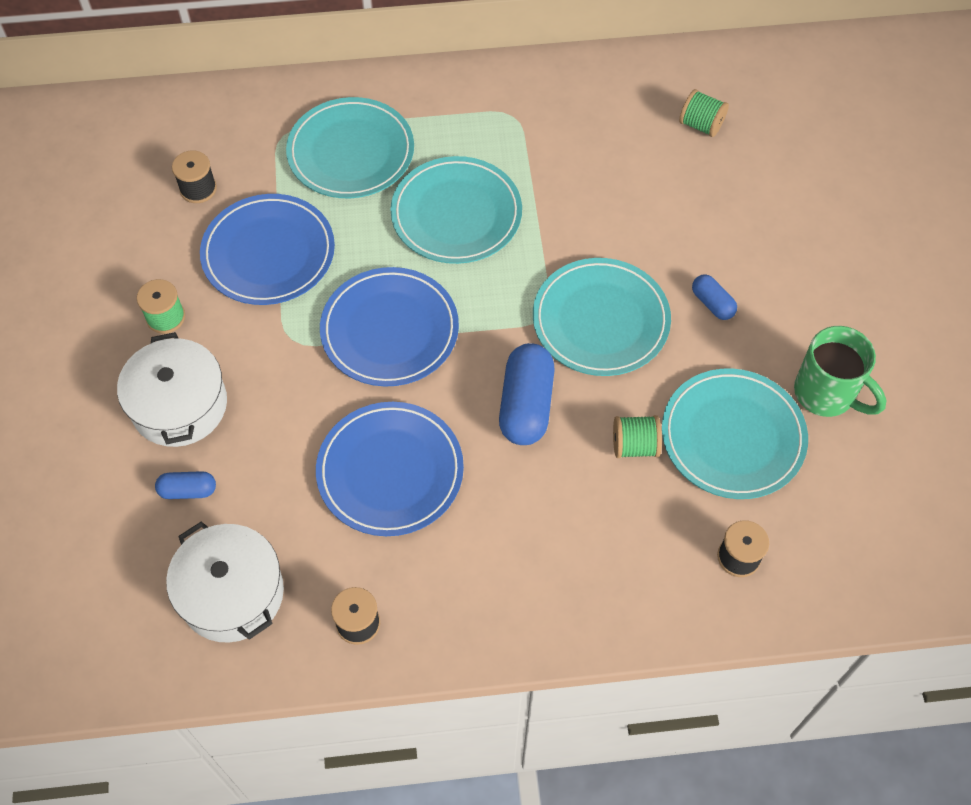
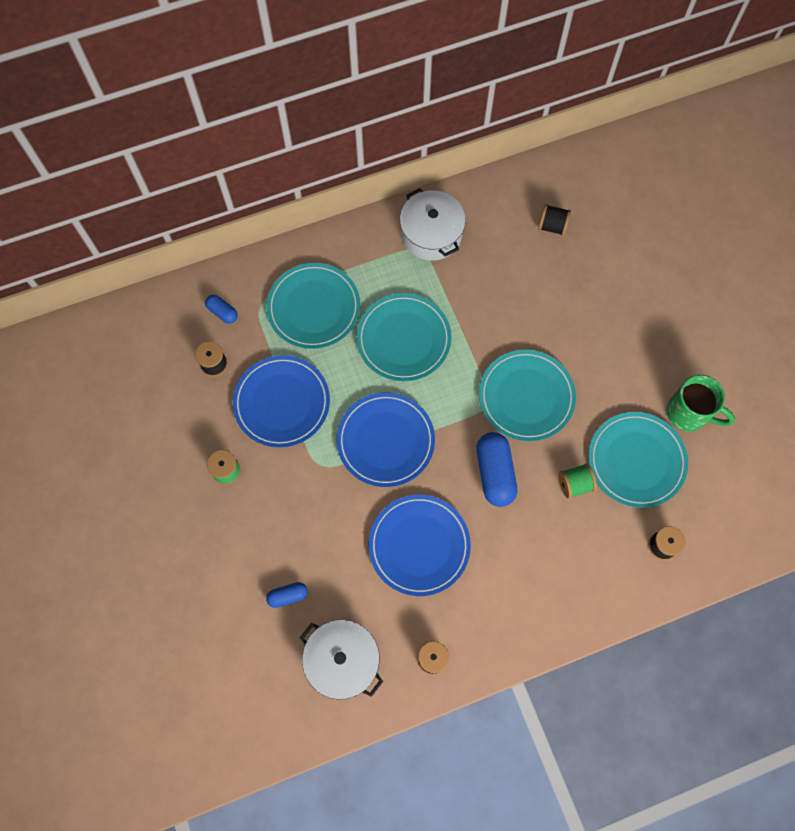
camera: 15 degrees left, 10 degrees up
white pot [117,332,227,447] -> white pot moved to [400,188,466,261]
green spool [679,89,729,137] -> black spool [538,204,571,236]
blue capsule [692,274,737,320] -> blue capsule moved to [205,295,238,324]

